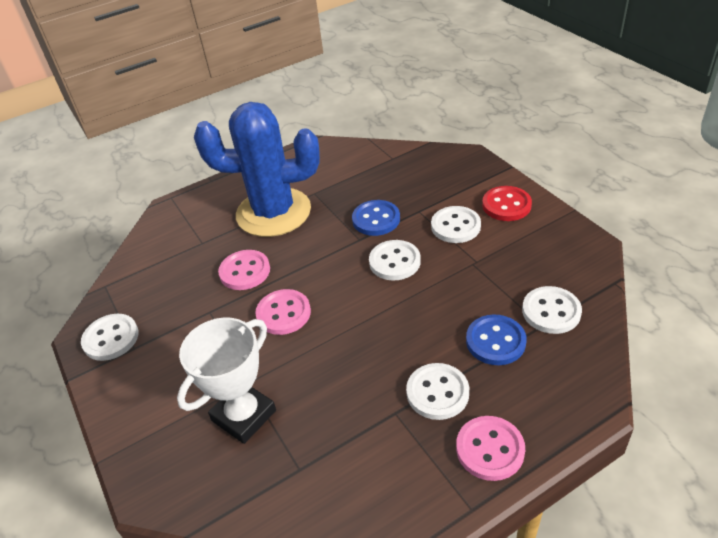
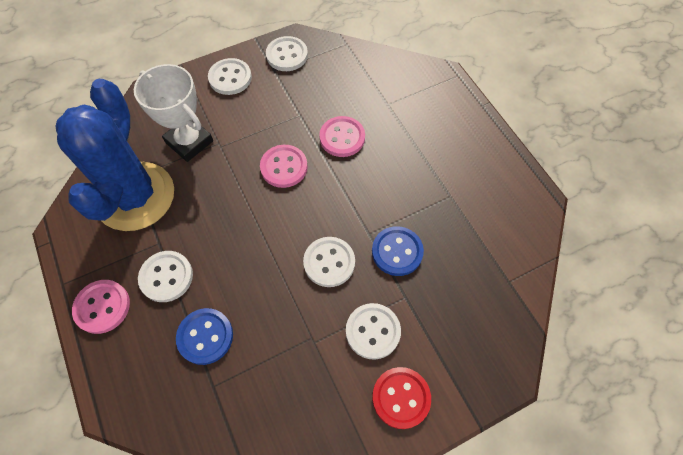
camera: 90 degrees right, 20 degrees up
blue cactus [194,102,320,237] -> blue cactus moved to [56,79,174,231]
white button [522,286,582,334] -> white button moved to [208,58,252,95]

